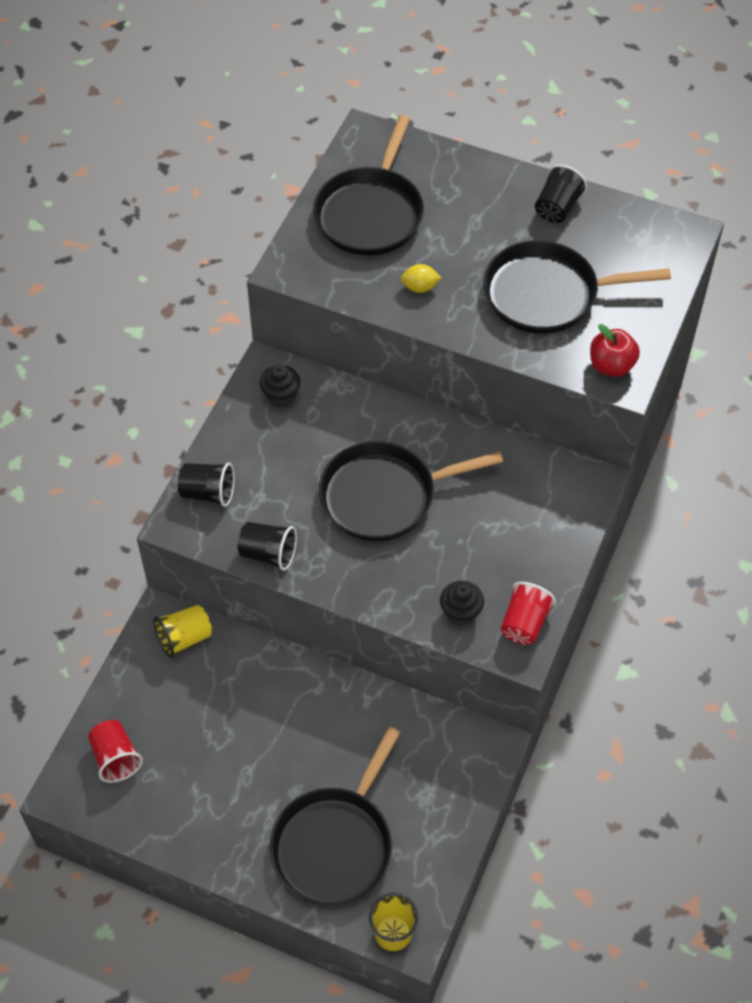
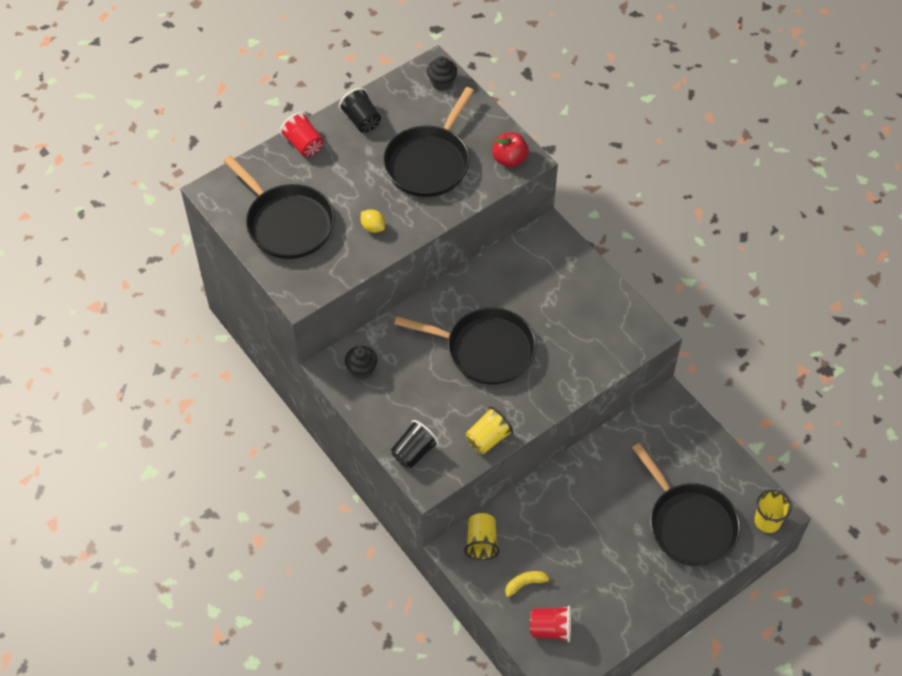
camera: 60 degrees left, 0 degrees up
black cup [237,522,297,571] -> yellow cup [466,407,513,454]
black pan [319,441,503,541] -> black pan turned 90 degrees counterclockwise [394,307,536,385]
yellow lemon [401,264,441,293] -> yellow lemon turned 75 degrees counterclockwise [361,209,385,233]
black cupcake [440,581,484,626] -> black cupcake moved to [427,57,457,91]
red cup [501,582,556,645] -> red cup moved to [280,112,323,157]
none -> yellow banana [505,571,555,597]

